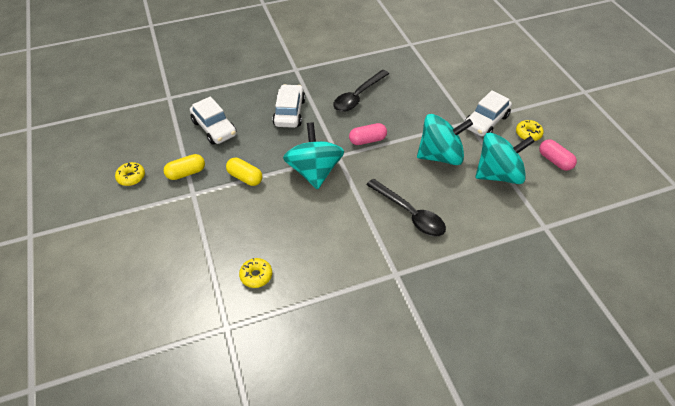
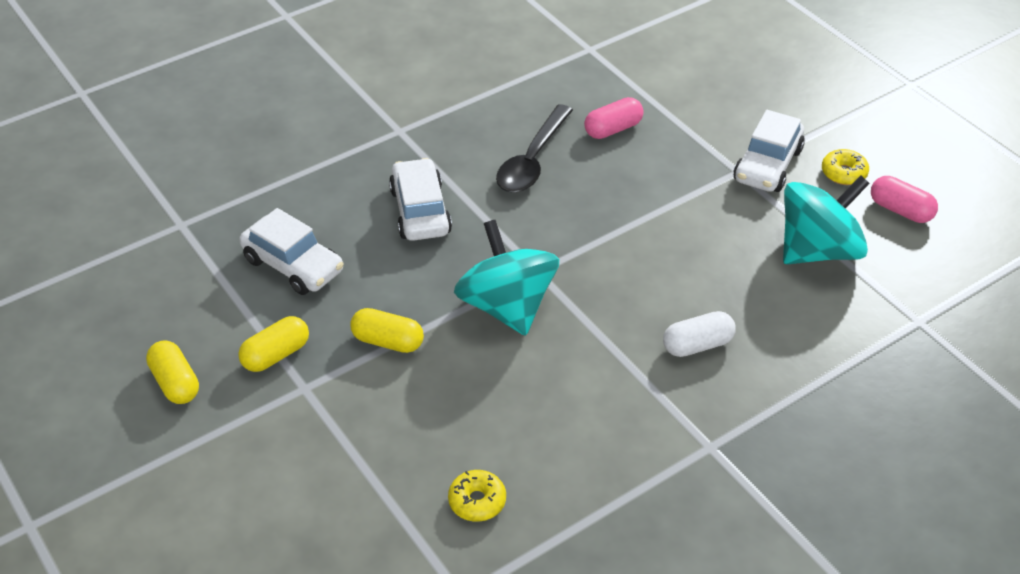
camera: 15 degrees left, 5 degrees down
yellow donut [115,162,145,186] -> yellow capsule [146,340,199,404]
pink capsule [349,123,387,145] -> pink capsule moved to [584,97,644,139]
black spoon [366,179,446,237] -> white capsule [663,311,736,357]
turquoise spinning top [417,114,473,165] -> none

